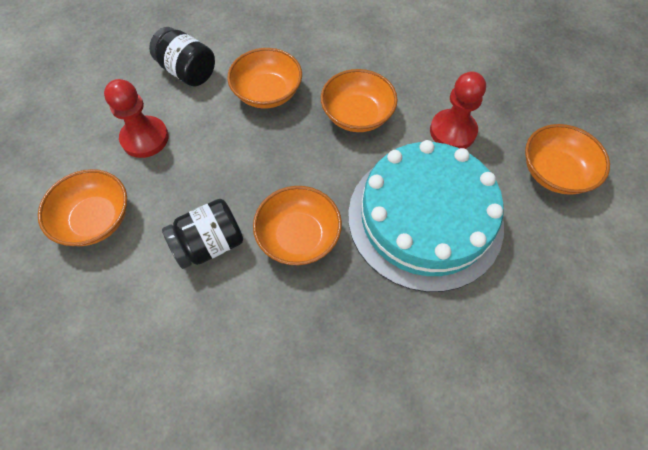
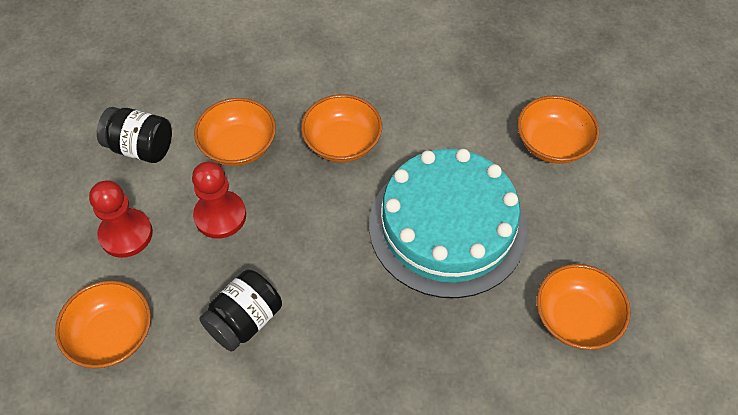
camera: 20 degrees left, 5 degrees down
orange bowl [253,186,342,265] -> orange bowl moved to [537,264,631,350]
red pawn [430,71,486,149] -> red pawn moved to [192,161,246,239]

